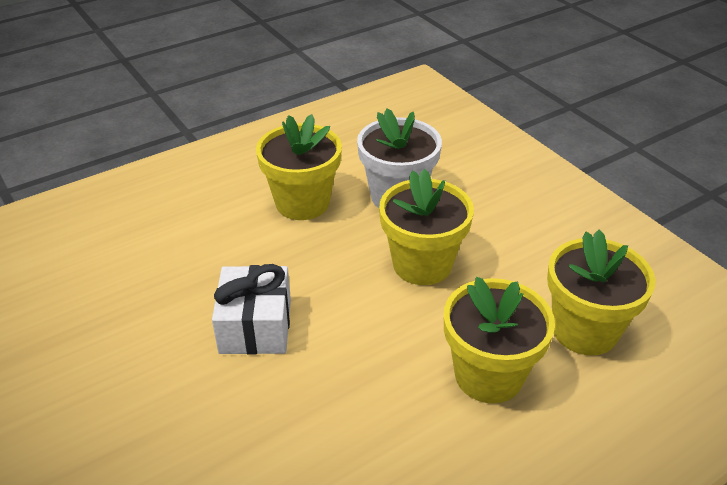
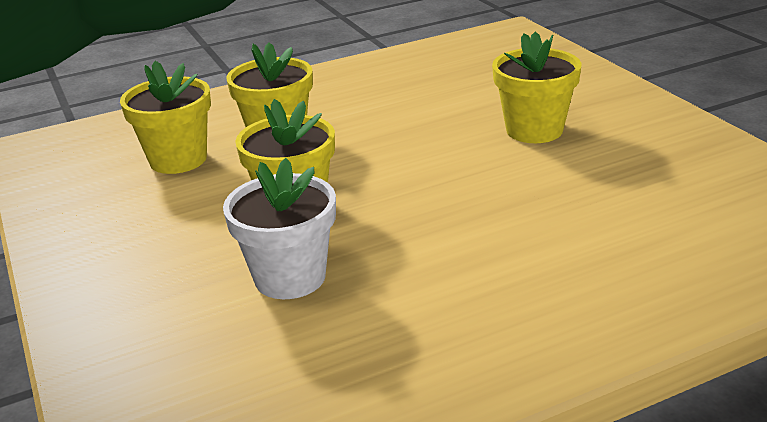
camera: 170 degrees left, 10 degrees down
white gift [212,264,291,355] -> none
yellow flower pot [256,114,342,220] -> yellow flower pot moved to [492,32,581,143]

